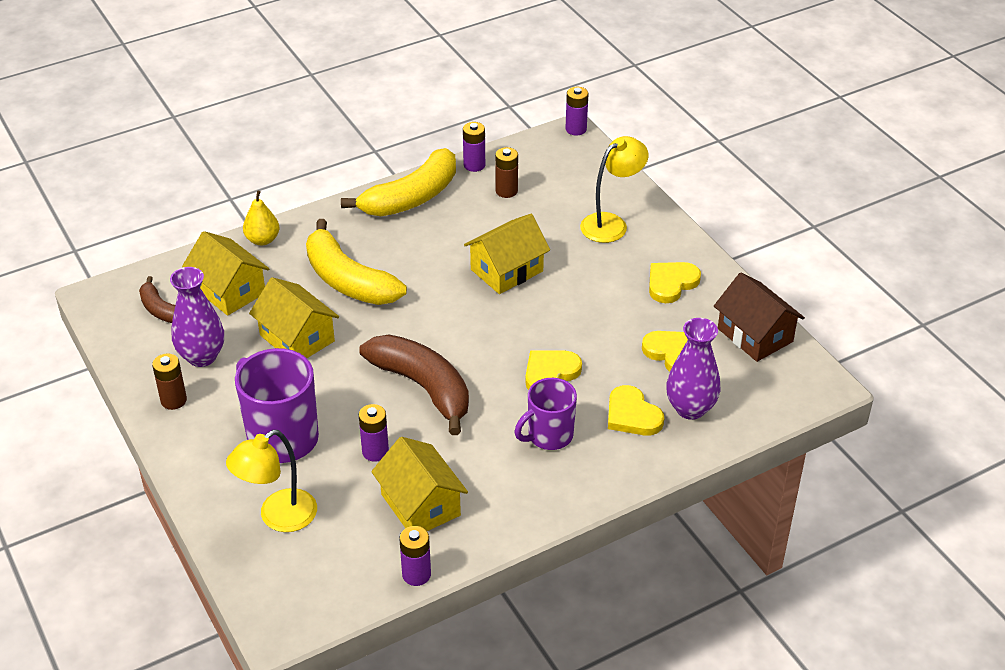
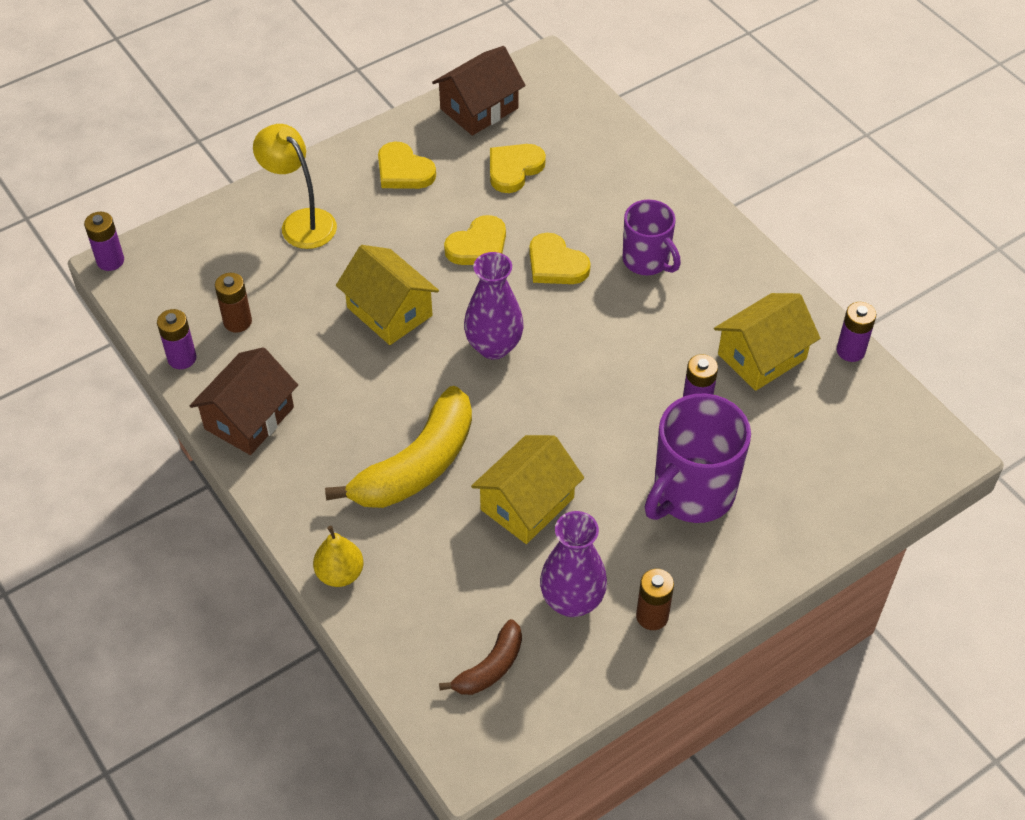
camera: 95 degrees left, 10 degrees up
yellow house [182,231,269,316] -> none
yellow lamp [226,430,317,532] -> none
yellow banana [341,148,456,216] -> brown house [190,347,298,455]
brown banana [359,335,469,435] -> none
yellow heart [608,385,664,436] -> yellow heart moved to [444,215,506,265]
purple vase [666,318,720,420] -> purple vase moved to [464,252,524,359]

